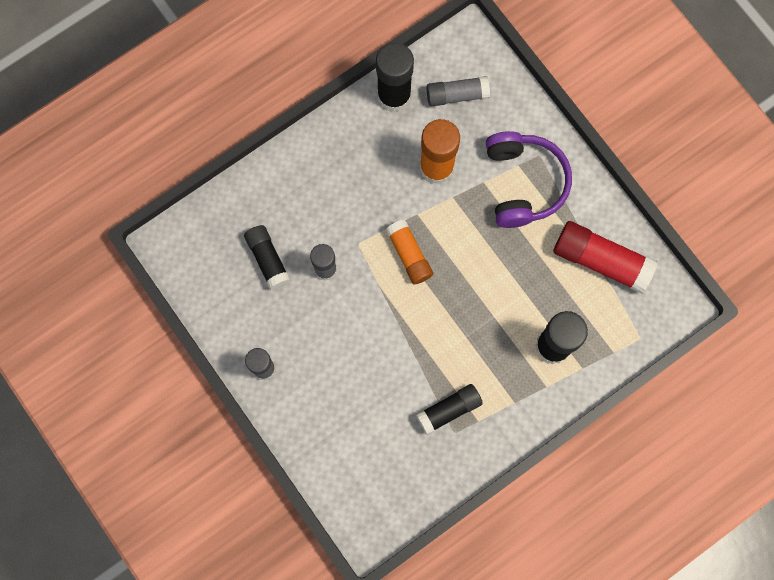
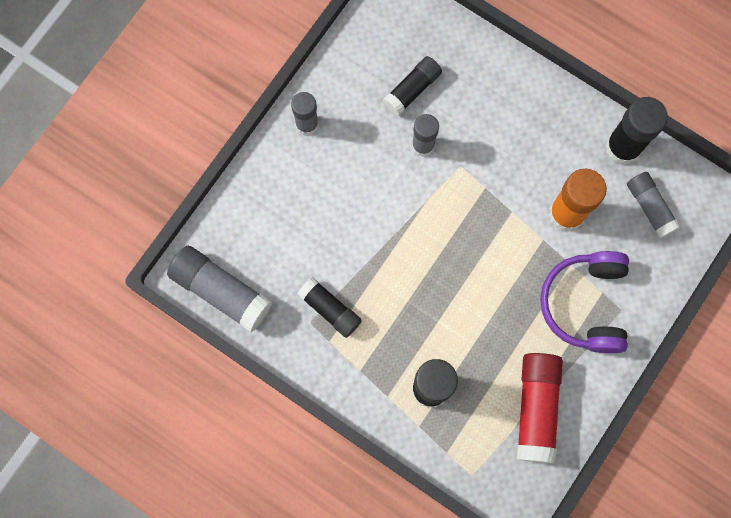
camera: 70 degrees right, 0 degrees up
orange glue stick [385,220,433,284] -> none
purple headphones [486,131,572,228] -> purple headphones turned 120 degrees clockwise [540,251,629,353]
none -> grey glue stick [167,246,272,333]

